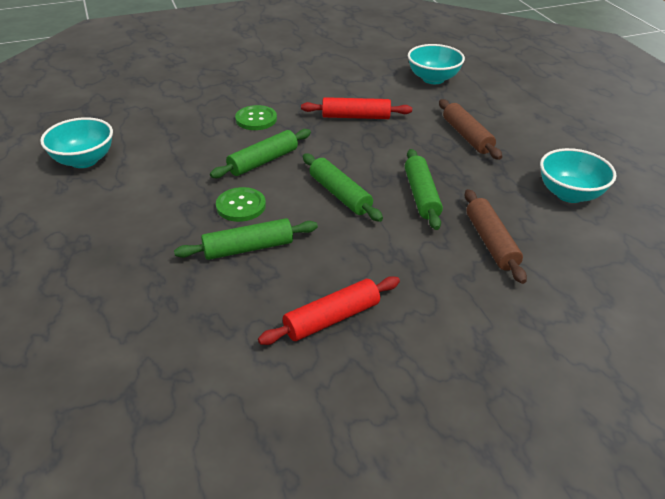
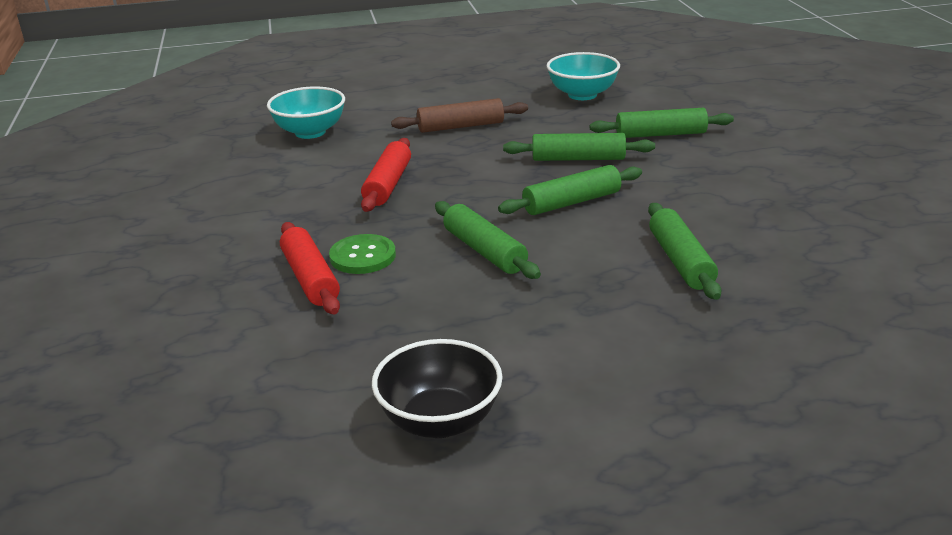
camera: 80 degrees left, 10 degrees down
turquoise bowl [40,117,113,168] -> black bowl [372,339,503,438]
green button [216,187,266,222] -> none
red rolling pin [258,276,400,345] -> red rolling pin moved to [280,222,340,314]
brown rolling pin [465,189,527,284] -> green rolling pin [590,108,734,138]

